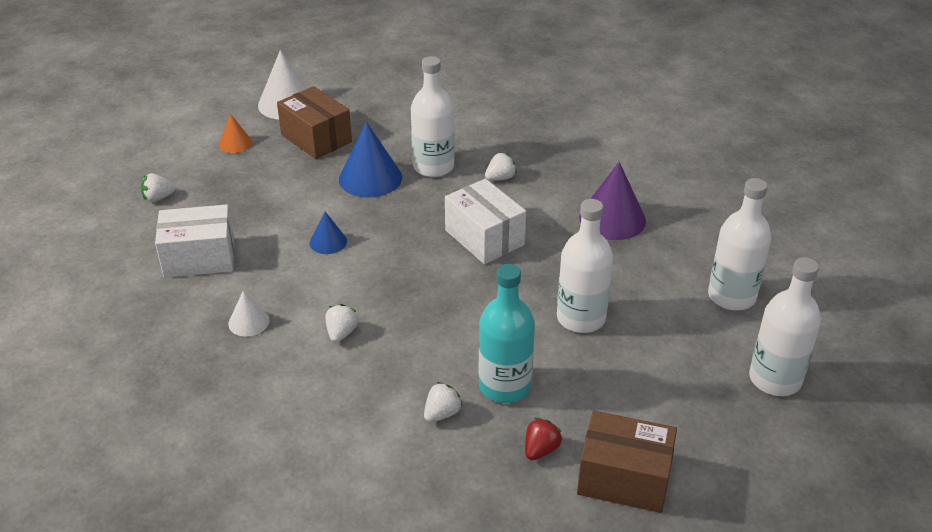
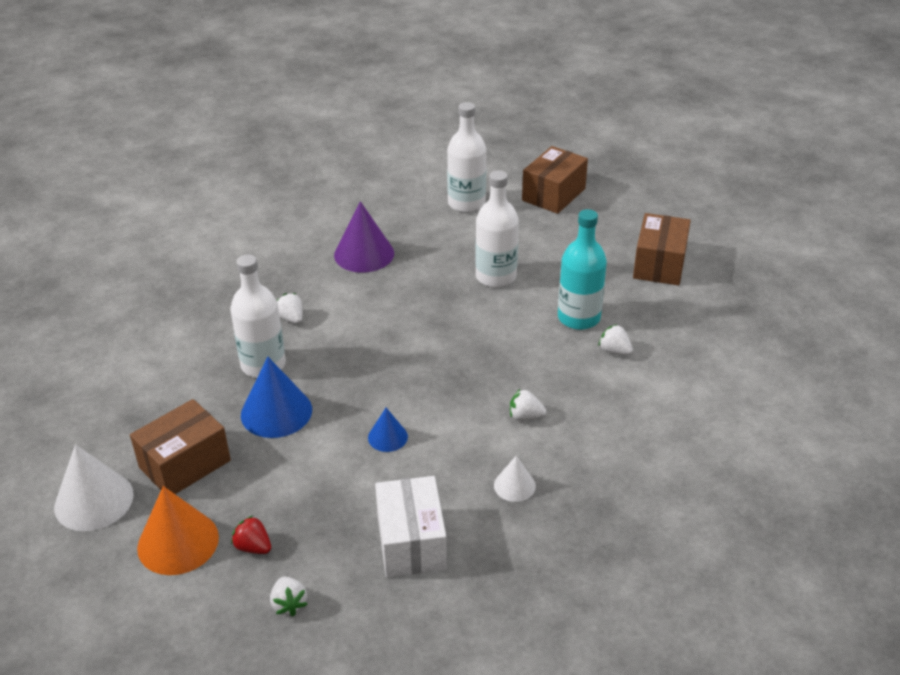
camera: 90 degrees left, 0 degrees up
orange cone [219,114,252,153] -> orange cone [137,486,219,575], size x1.83
white box [445,179,526,264] -> none
red strawberry [525,418,563,460] -> red strawberry moved to [231,516,271,554]
white bottle [749,257,821,396] -> brown box [522,146,588,214]

